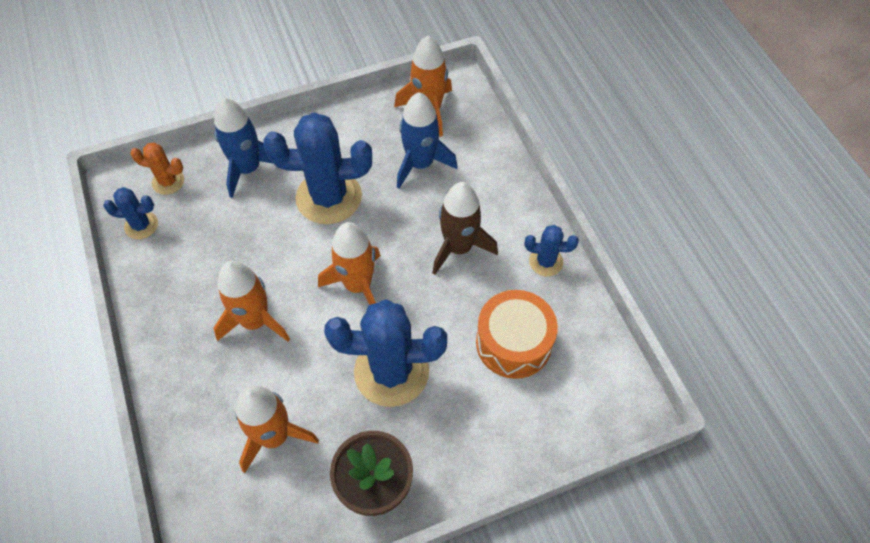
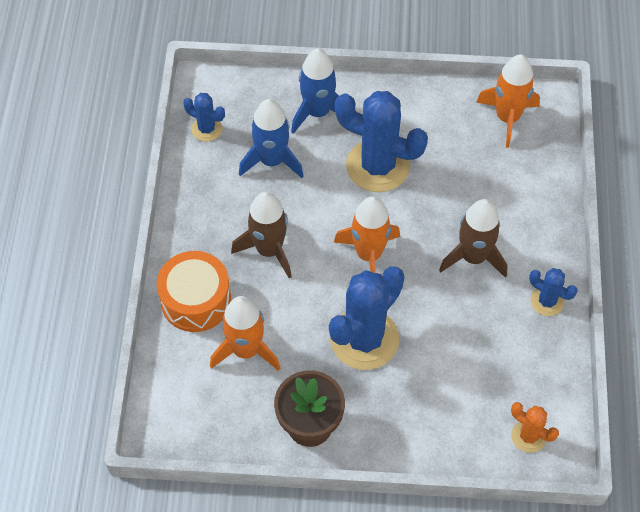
camera: 25 degrees right, 0 degrees up
orange cactus [130,142,184,195] -> orange cactus moved to [511,402,559,453]
orange rocket [213,261,290,342] -> brown rocket [231,192,292,278]
blue cactus [324,299,447,407] -> blue cactus turned 75 degrees counterclockwise [329,266,405,370]
blue rocket [397,92,457,188] -> blue rocket moved to [239,99,304,178]
orange drum [476,290,558,379] -> orange drum moved to [157,251,231,332]

